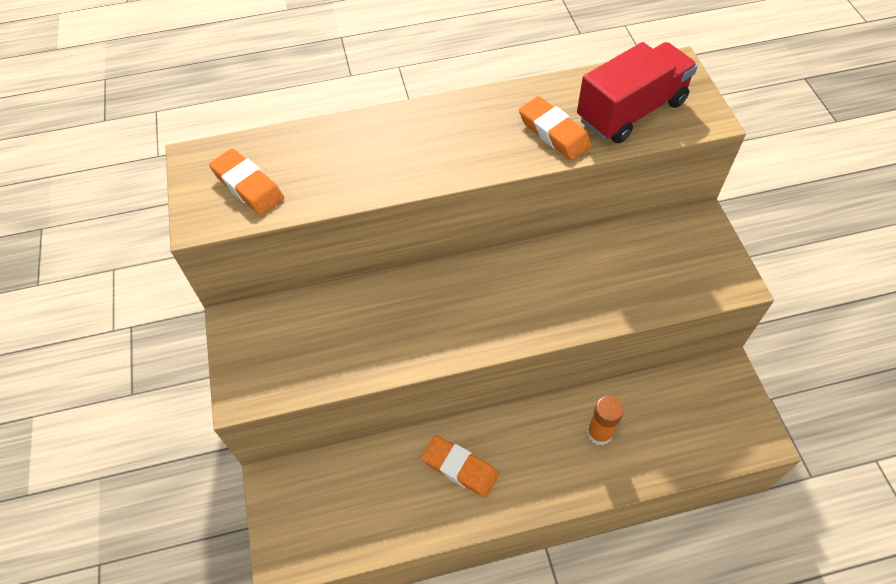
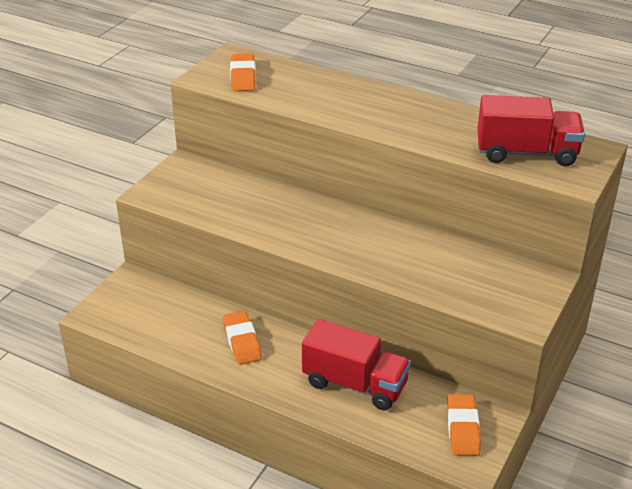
camera: 40 degrees right, 20 degrees down
orange eraser [519,96,592,160] -> orange eraser moved to [447,394,481,456]
orange glue stick [587,396,624,445] -> red truck [302,319,411,410]

